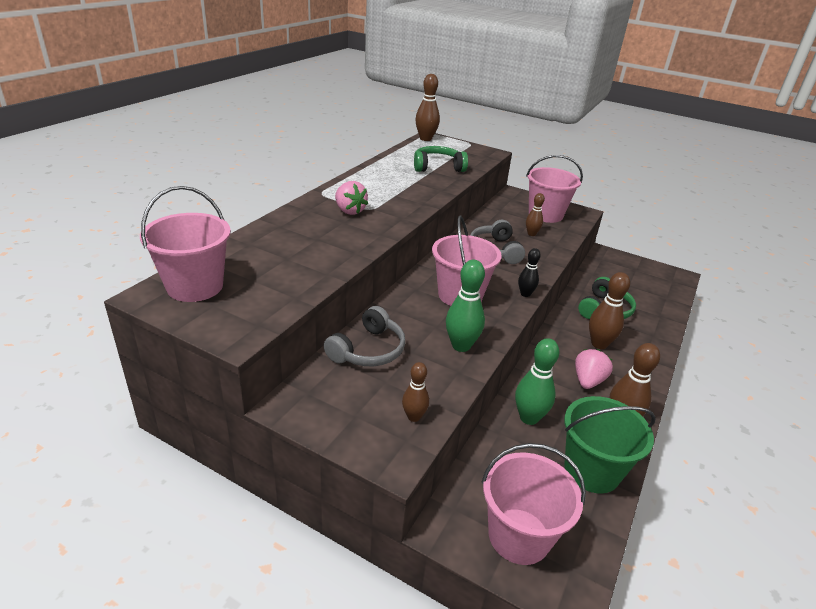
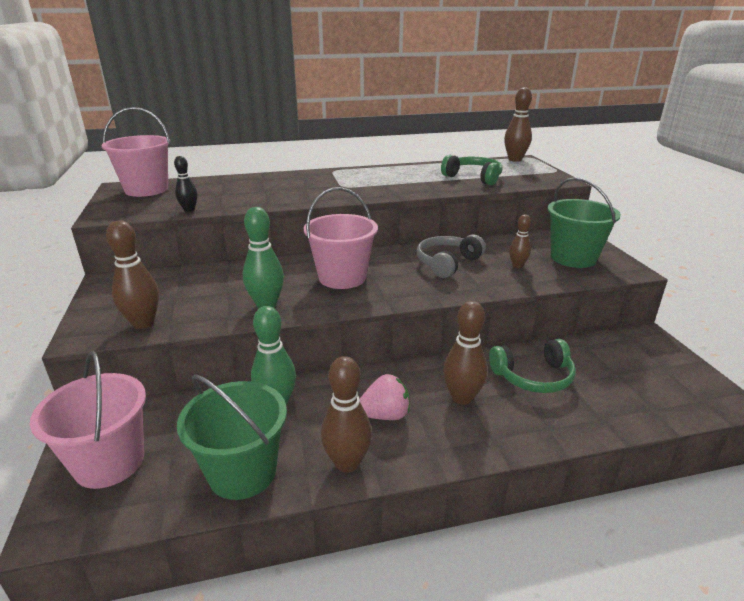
camera: 50 degrees right, 5 degrees down
grey headphones [324,306,405,366] -> none
pink strawberry [335,181,368,215] -> none
brown bowling pin [402,362,429,422] -> brown bowling pin [106,220,159,329], size x1.65
black bowling pin [518,248,541,297] -> black bowling pin moved to [174,156,198,212]
pink bucket [526,155,583,223] -> green bucket [548,177,621,268]

